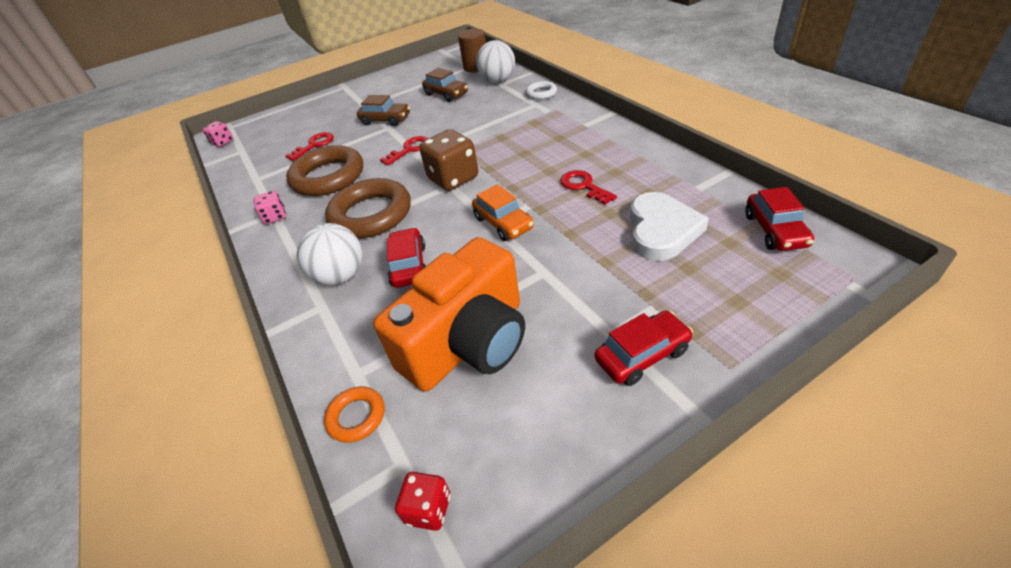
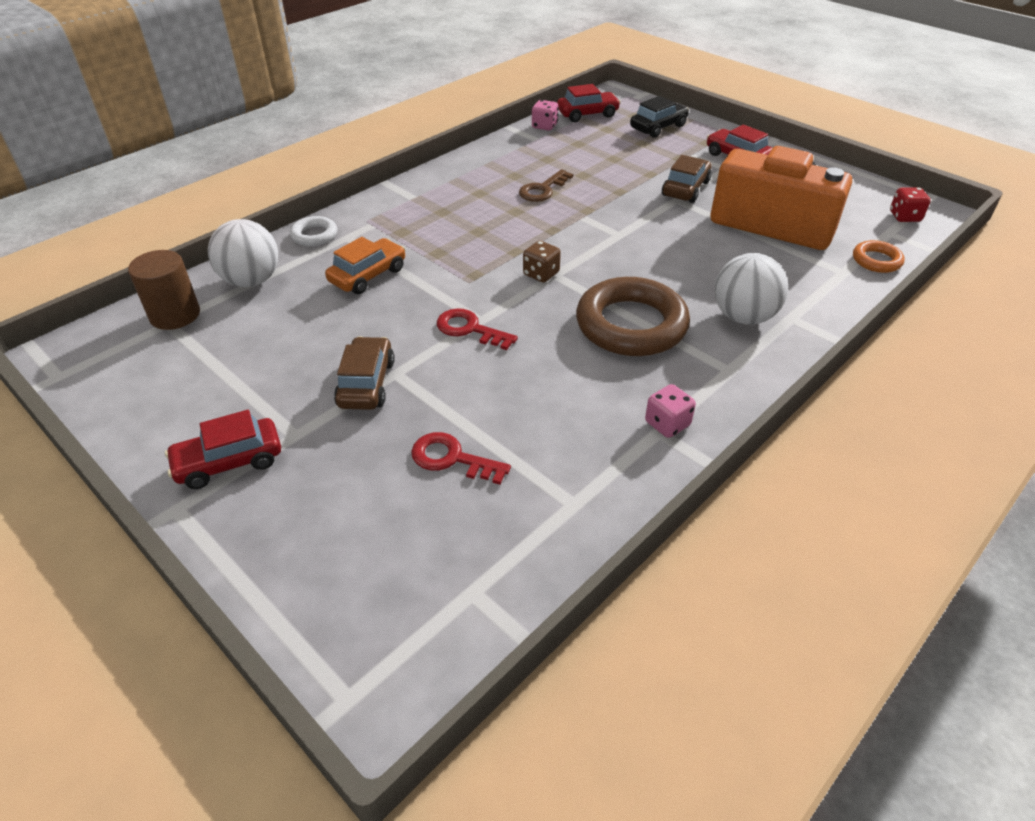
camera: 110 degrees left, 0 degrees up
pink dice [203,121,233,147] -> pink dice moved to [532,100,559,131]
brown ring [286,145,363,196] -> none
red car [387,227,426,288] -> red car moved to [165,410,281,489]
brown dice [419,129,478,191] -> brown dice [523,241,561,282], size x0.54
brown car [422,68,468,102] -> brown car moved to [662,155,712,203]
orange car [472,184,534,241] -> orange car moved to [325,237,405,294]
red key [560,170,617,205] -> brown key [519,169,573,202]
white heart [630,192,709,261] -> none
none -> black car [630,96,689,138]

